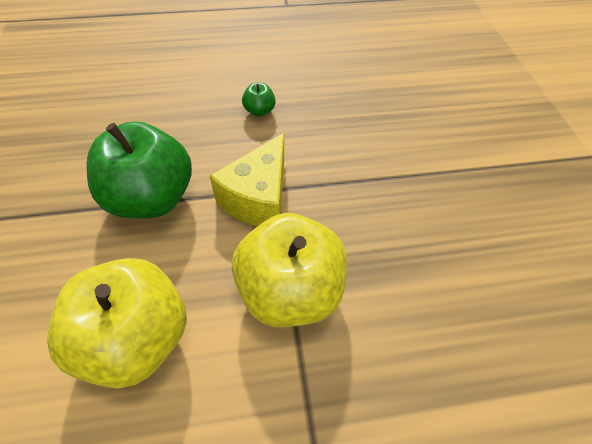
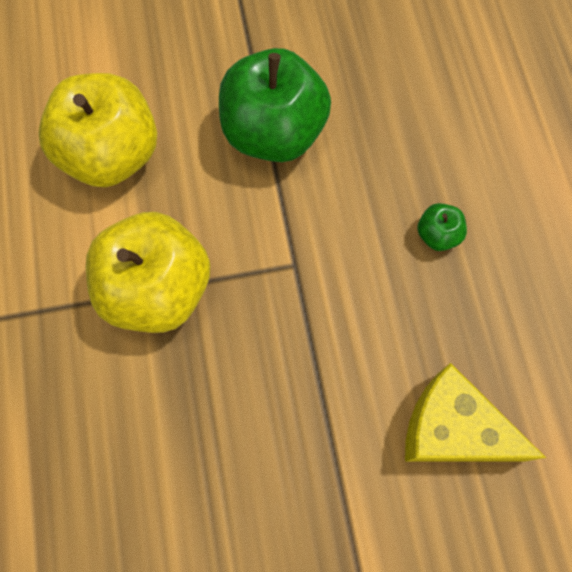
camera: 90 degrees right, 15 degrees up
yellow cheese [210,133,284,226] -> yellow cheese moved to [405,363,546,462]

